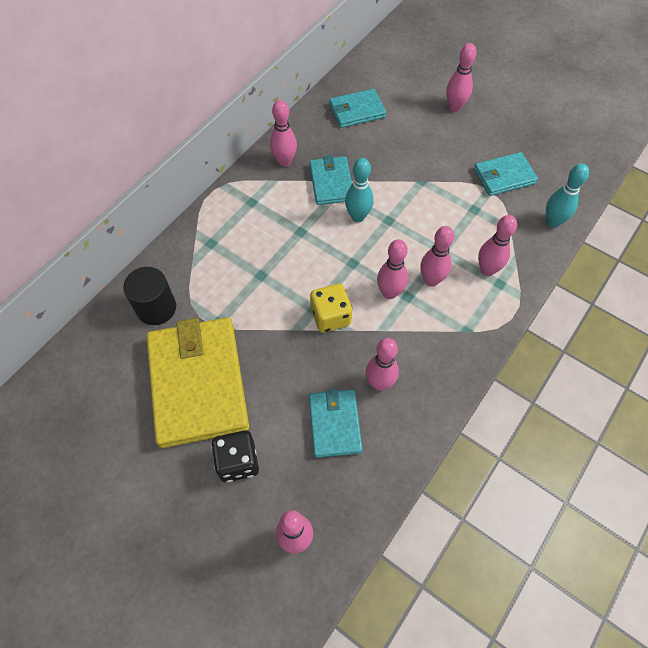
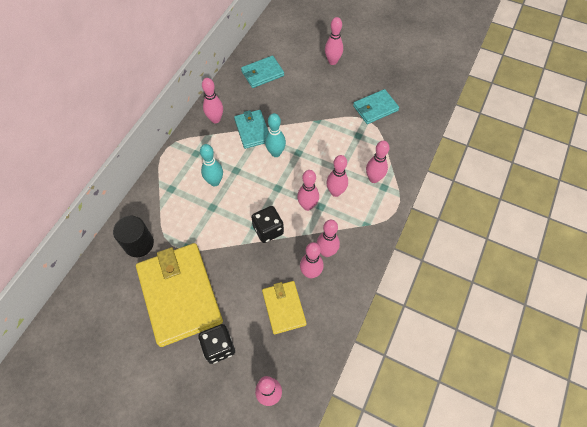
camera: 10 degrees left, 0 degrees up
turquoise wallet [309,388,363,458] -> yellow wallet [262,281,307,334]
yellow dice [310,284,353,333] -> black dice [251,206,284,243]
turquoise bowling pin [546,163,589,228] -> turquoise bowling pin moved to [200,144,223,186]
none -> pink bowling pin [317,220,340,257]

